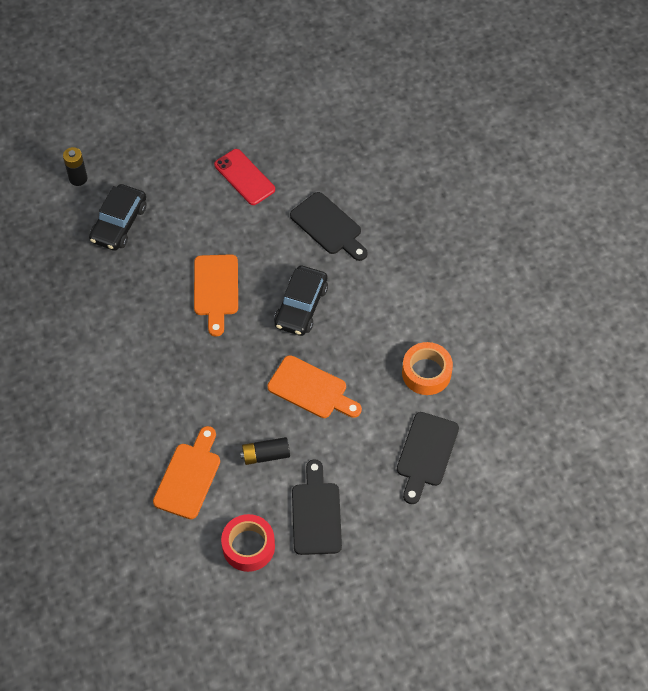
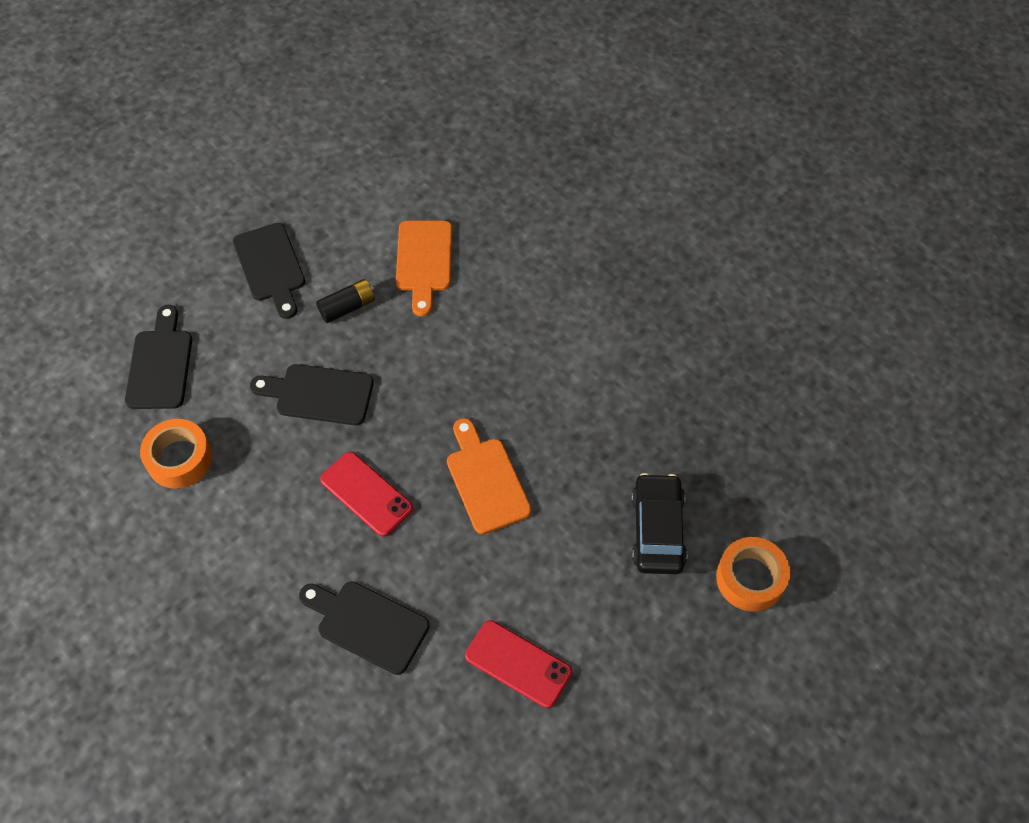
camera: 160 degrees right, 0 degrees up
black battery [63,147,87,186] -> orange tape [716,537,790,612]
red tape [221,514,275,572] -> none
orange cutting board [267,355,362,418] -> black cutting board [250,364,374,425]
black car [274,266,328,336] -> red phone [320,452,413,537]

